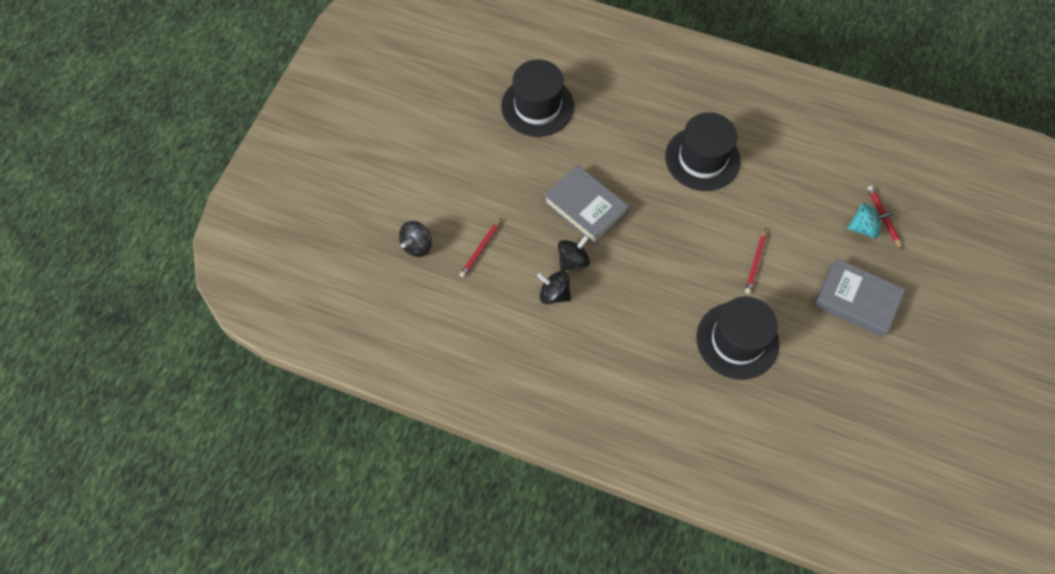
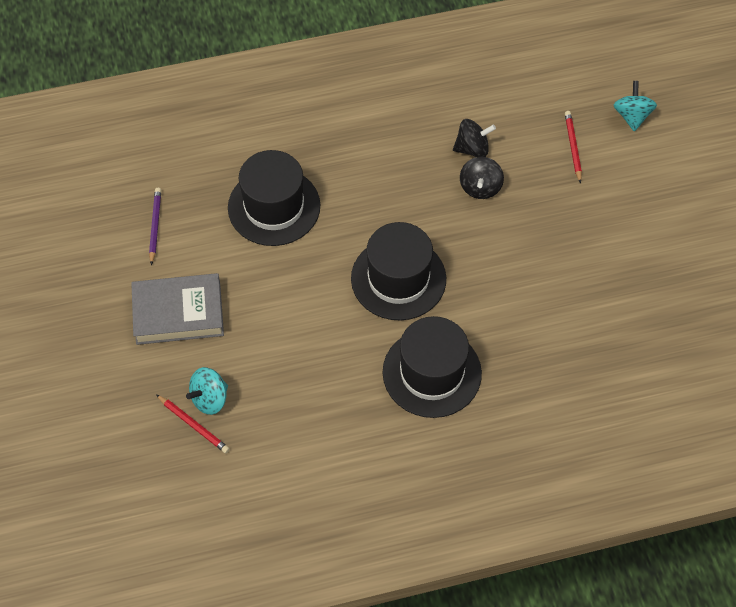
camera: 145 degrees right, 5 degrees down
black spinning top [399,221,432,257] -> turquoise spinning top [614,81,657,132]
black hat [501,60,574,137] -> black hat moved to [351,222,446,320]
grey book [544,165,629,245] -> none
red pencil [745,229,766,294] -> none
none -> purple pencil [149,188,161,265]

